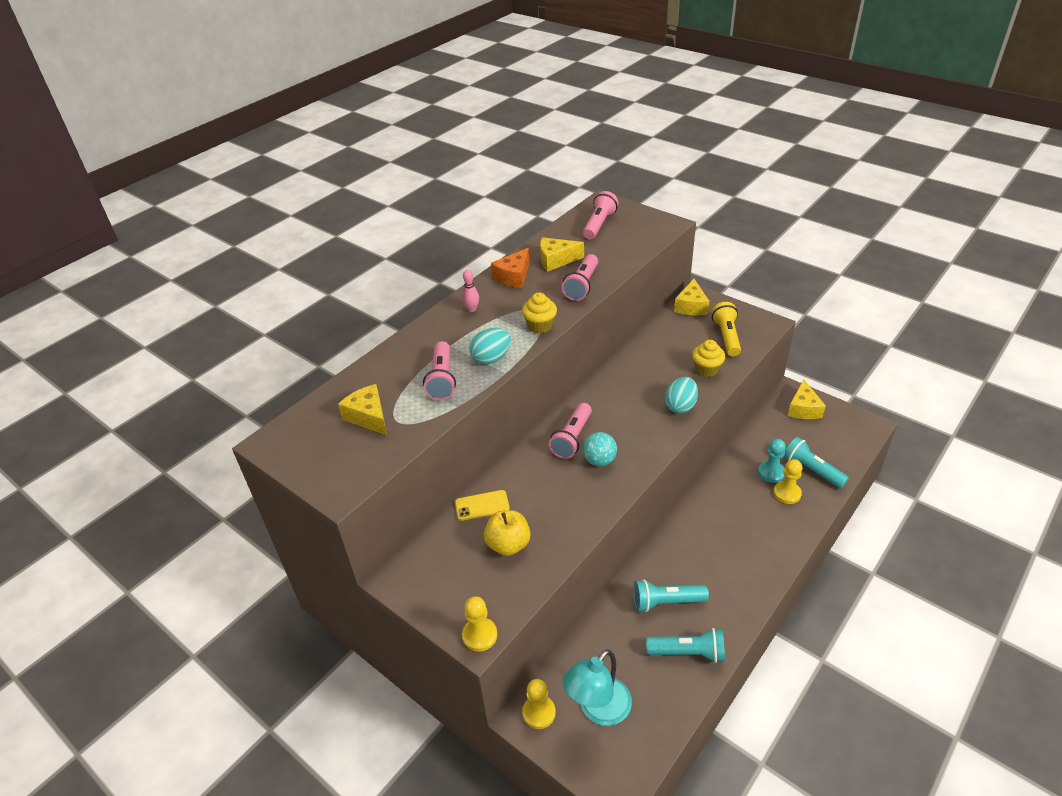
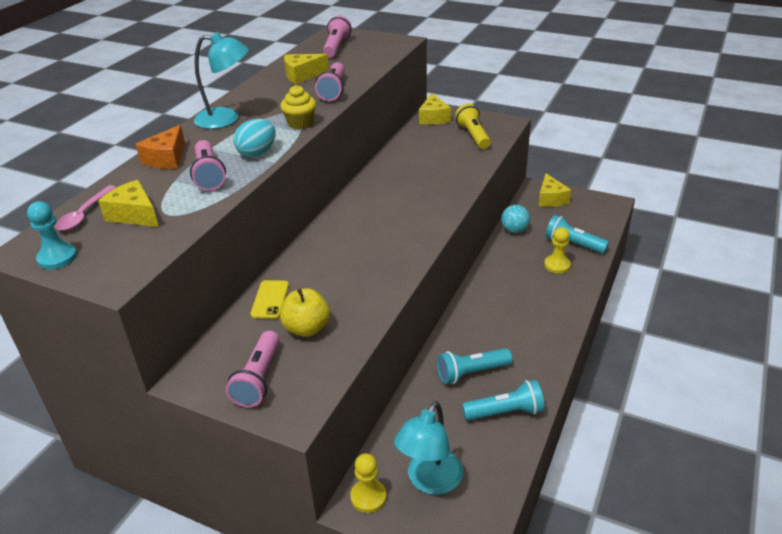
camera: 15 degrees left, 5 degrees down
yellow phone [455,490,510,521] -> yellow phone turned 60 degrees counterclockwise [250,280,289,319]
pink bowling pin [462,270,479,312] -> turquoise lamp [194,32,249,129]
yellow pawn [462,596,497,652] -> none
orange cheese [491,248,530,288] -> orange cheese moved to [136,125,185,169]
pink flashlight [549,403,592,459] -> pink flashlight moved to [226,331,280,407]
turquoise ball [583,432,617,466] -> turquoise ball moved to [501,205,530,233]
turquoise egg [665,377,698,413] -> none
yellow cupcake [692,340,725,377] -> none
turquoise pawn [758,439,786,483] -> turquoise pawn moved to [27,202,77,270]
none -> pink spoon [55,185,116,231]

